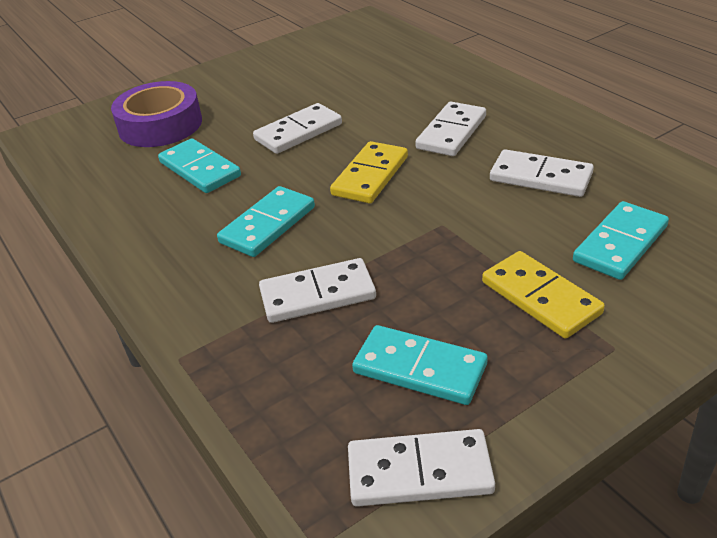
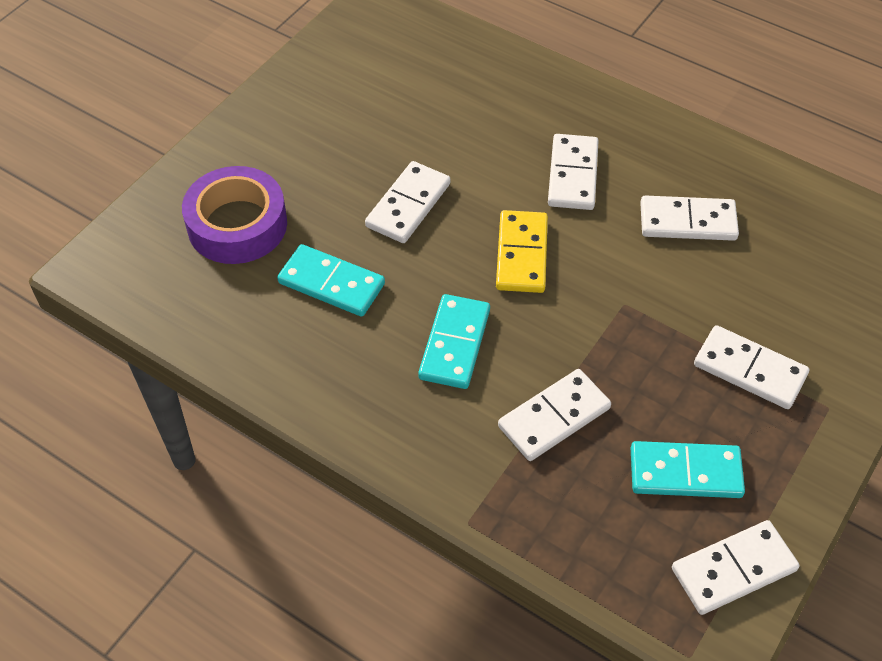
camera: 25 degrees left, 15 degrees up
yellow domino [482,251,605,339] -> white domino [694,325,809,409]
turquoise domino [573,201,669,280] -> none

